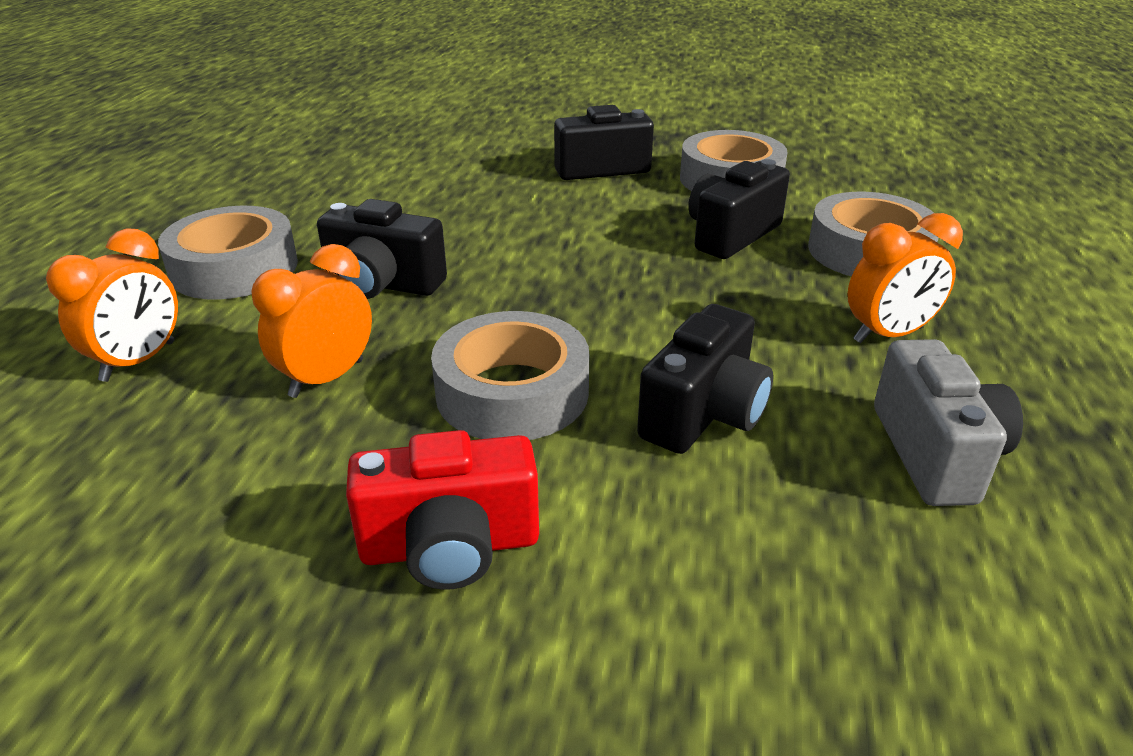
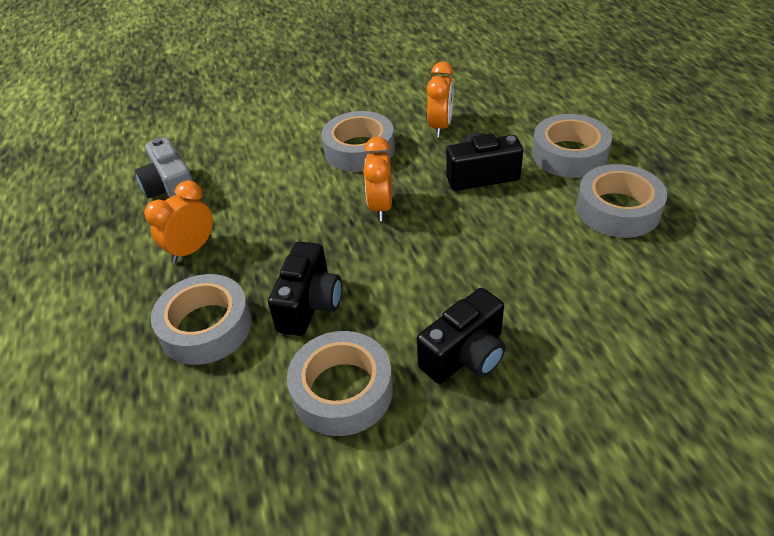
camera: 155 degrees right, 10 degrees up
orange clock [46,228,178,382] -> orange clock moved to [363,137,392,221]
red camera [346,430,539,590] -> none
black camera [637,304,773,454] -> none
none -> grey tape [576,164,667,238]

